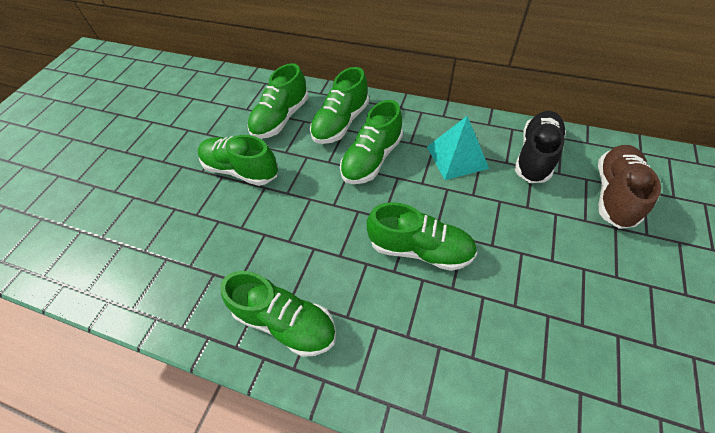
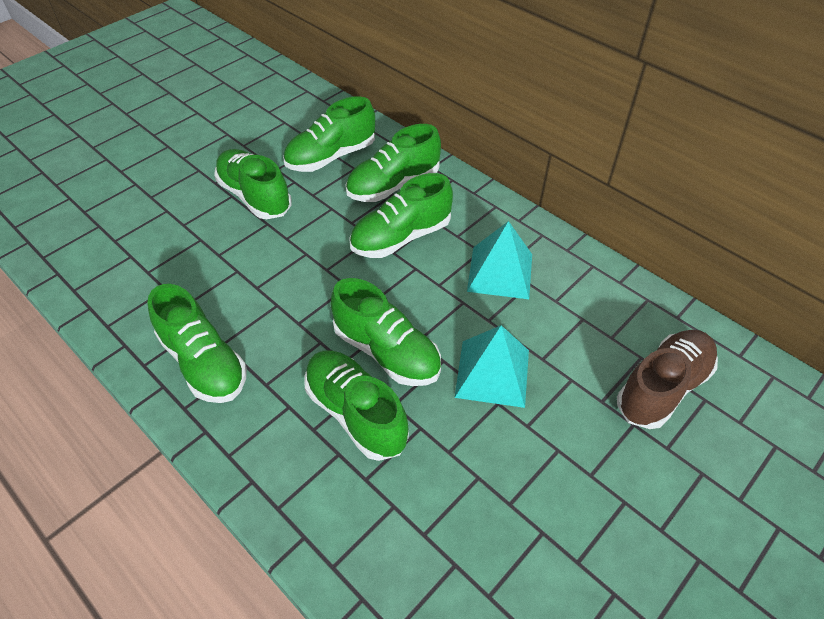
camera: 20 degrees right, 5 degrees down
black shoe [515,111,566,183] -> none
none -> green shoe [304,350,409,461]
none -> turquoise pyramid [455,325,529,408]

